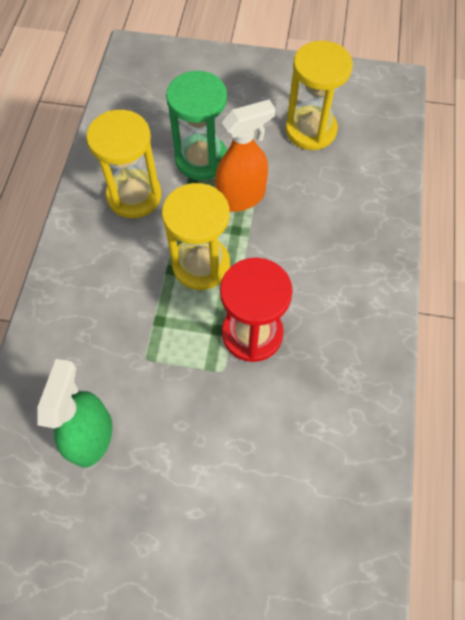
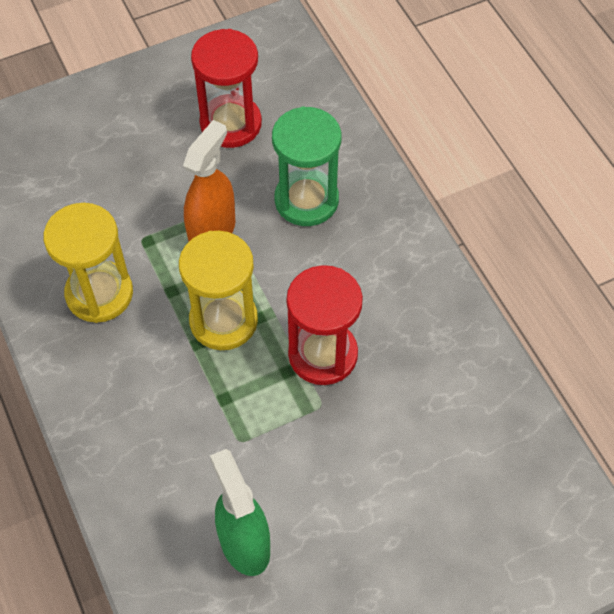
camera: 35 degrees left, 5 degrees down
green hourglass [166,71,227,180] -> green hourglass moved to [272,107,341,226]
yellow hourglass [285,41,353,150] -> red hourglass [191,29,262,148]

